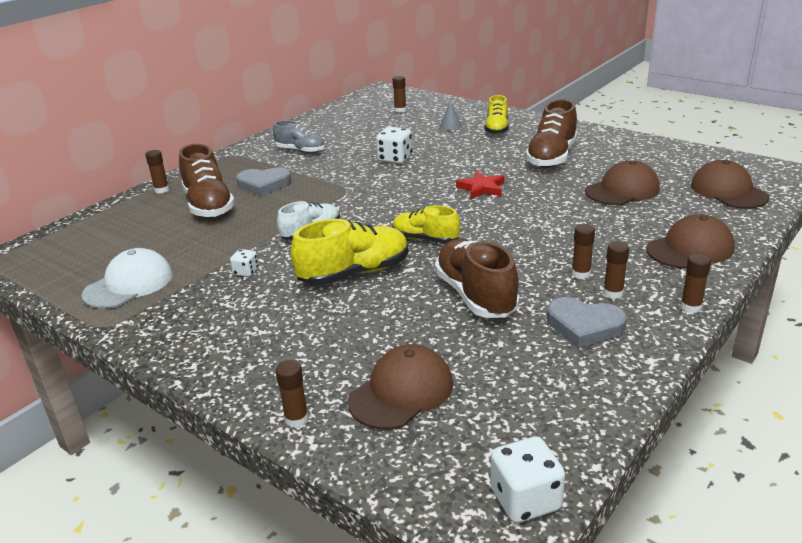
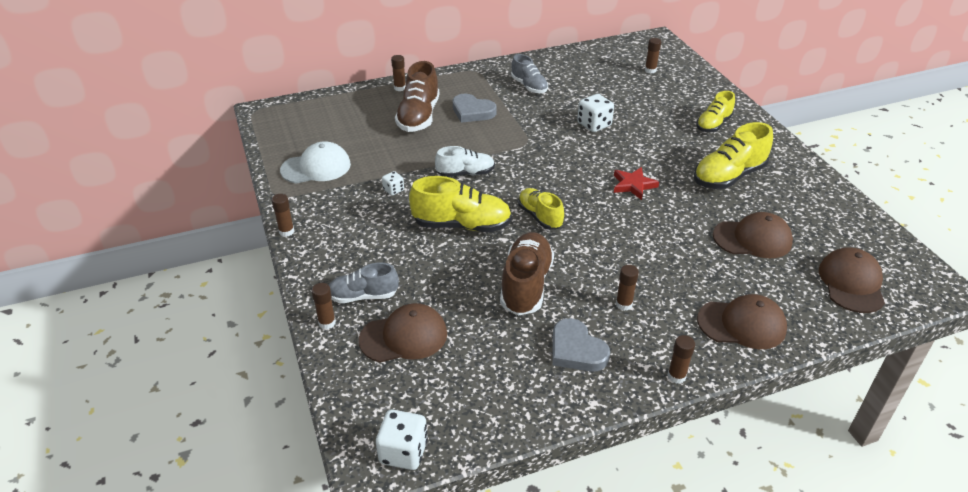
camera: 30 degrees right, 10 degrees up
grey cone [440,101,462,130] -> none
brown shoe [525,99,577,168] -> yellow shoe [694,122,773,189]
brown glue stick [603,241,629,299] -> brown glue stick moved to [271,194,294,237]
none -> grey shoe [329,263,399,303]

